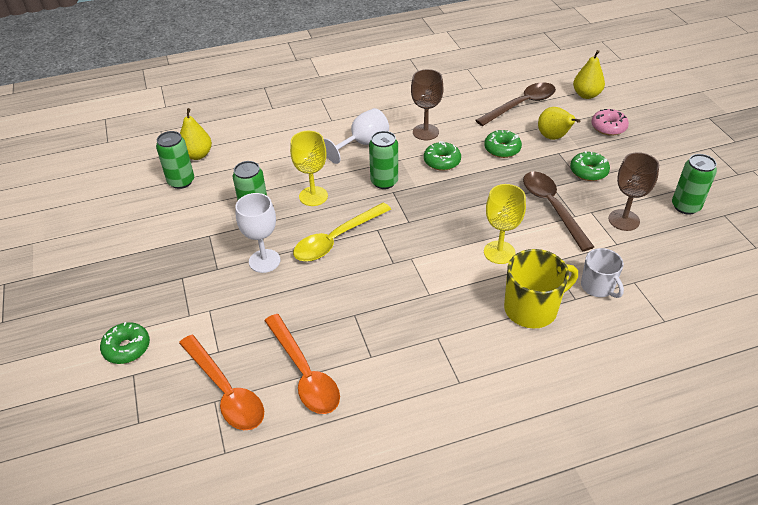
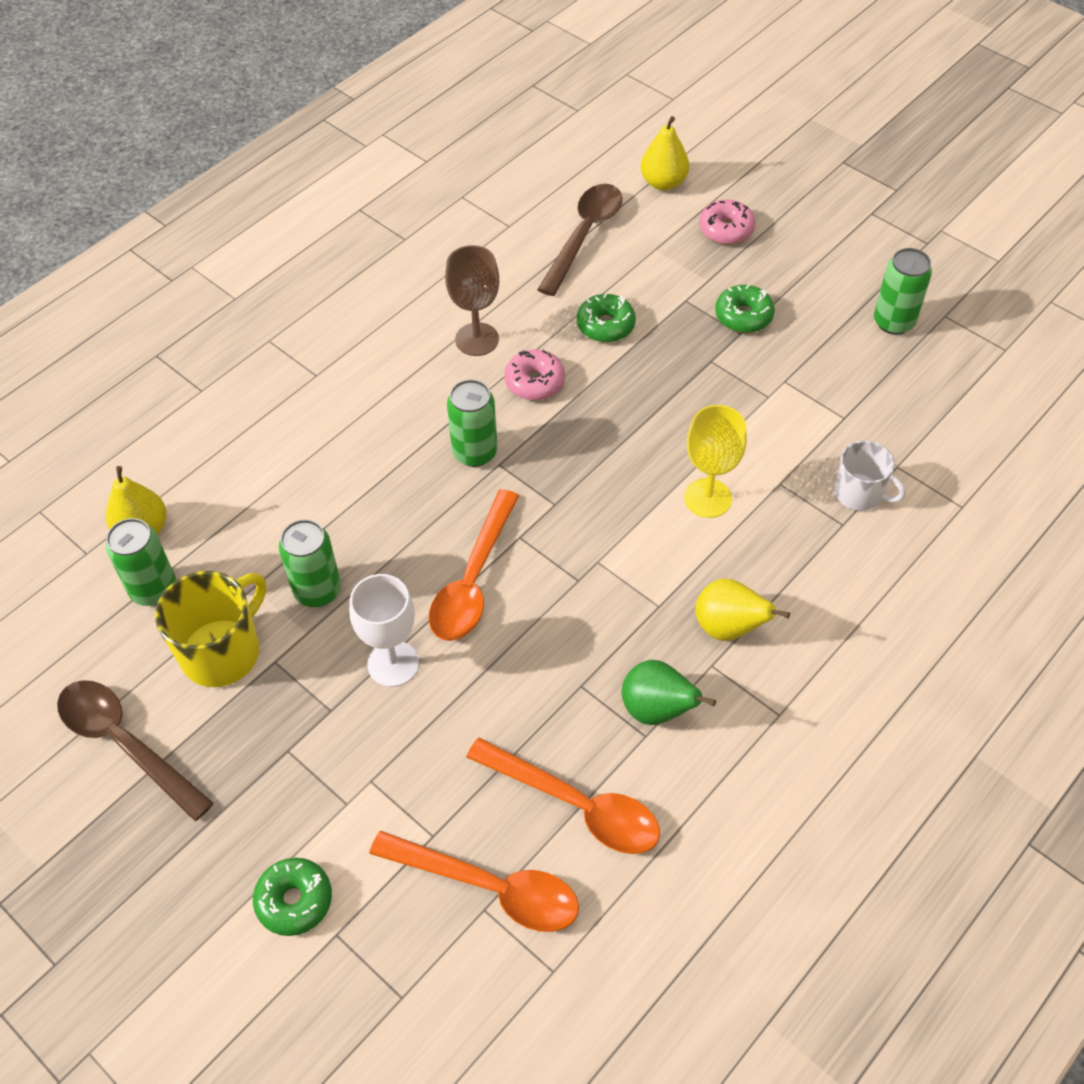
camera: 30 degrees left, 10 degrees up
yellow goblet [290,131,328,206] -> none
yellow spoon [293,202,391,262] -> orange spoon [429,489,519,641]
white goblet [324,108,389,164] -> none
green donut [424,141,461,171] -> pink donut [504,349,565,400]
yellow mug [504,249,578,329] -> yellow mug moved to [155,571,266,687]
brown spoon [523,171,594,251] -> brown spoon moved to [57,680,214,821]
yellow pear [538,107,580,140] -> yellow pear moved to [695,579,790,641]
brown goblet [608,152,659,231] -> none
none -> green pear [622,660,716,725]

